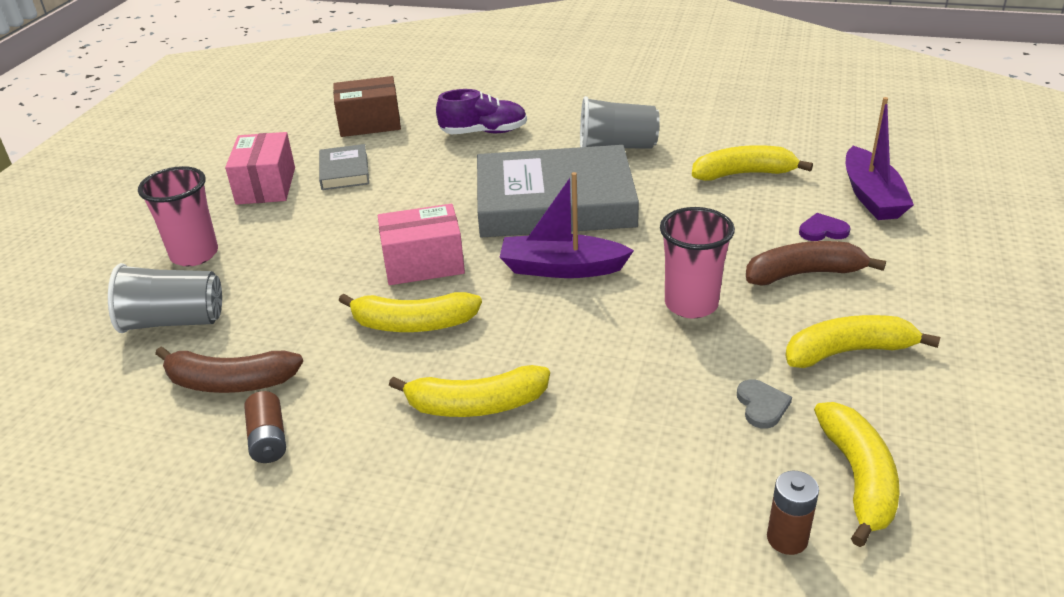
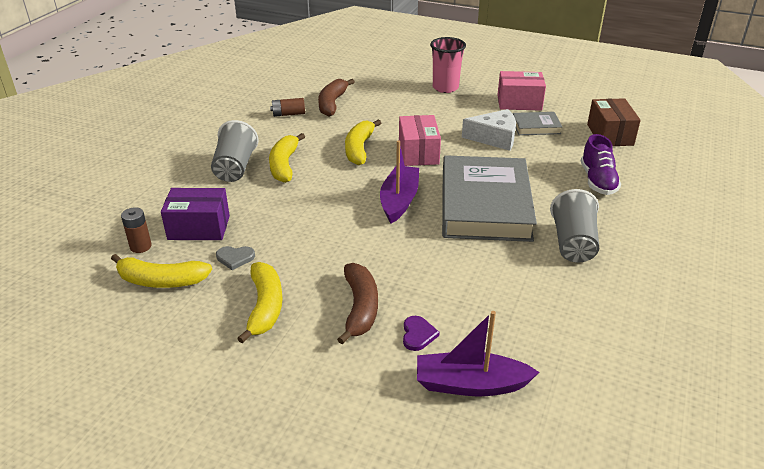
camera: 95 degrees right, 0 degrees up
grey cup [108,263,222,333] -> grey cup moved to [211,120,258,182]
pink cup [660,207,735,319] -> none
yellow banana [692,145,813,181] -> none
none -> purple box [161,188,230,240]
none -> white cheese [462,109,516,151]

